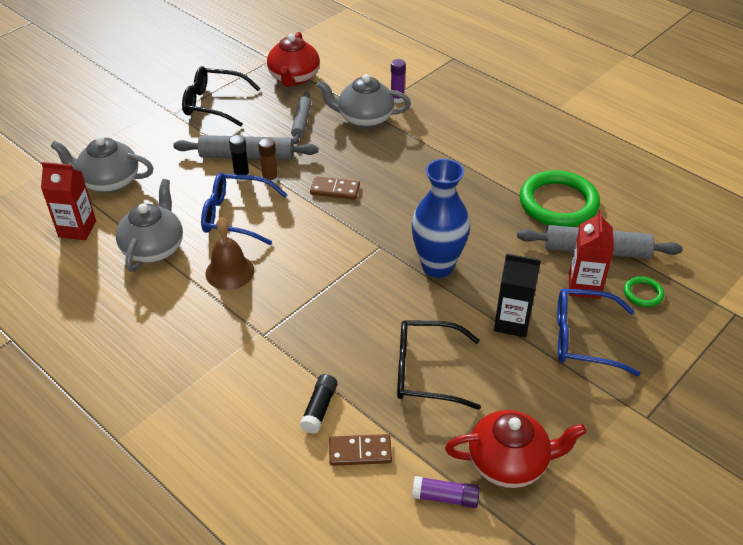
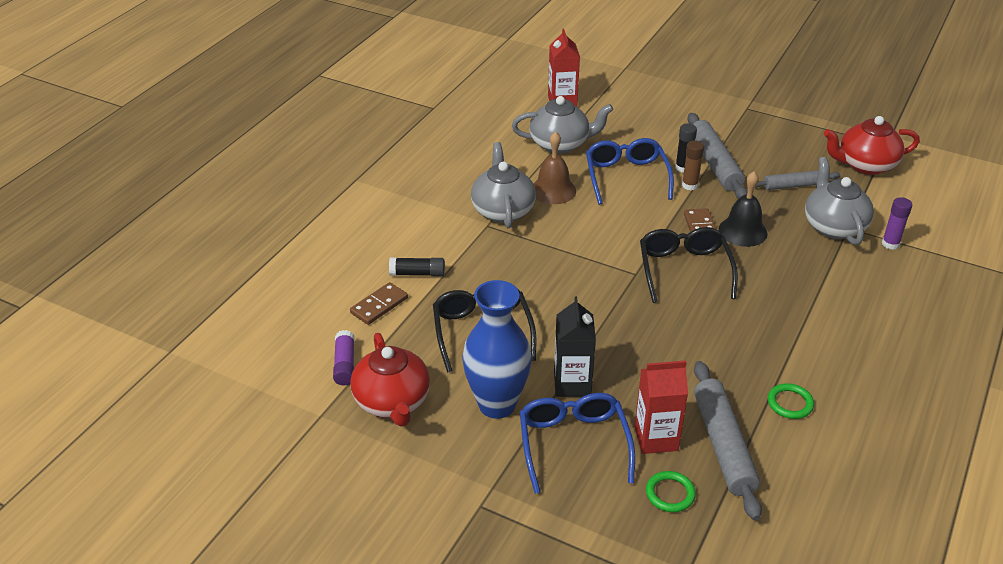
camera: 75 degrees right, 5 degrees down
grey teapot [50,136,153,193] -> grey teapot moved to [471,142,536,228]
black glasses [182,66,261,127] -> black glasses moved to [640,227,738,303]
brown domino [329,434,392,466] -> brown domino turned 60 degrees clockwise [350,282,408,325]
blue vase [411,159,470,278] -> blue vase moved to [462,280,532,419]
green ring [520,170,600,227] -> green ring [768,383,814,419], size x0.45
none -> black bell [719,171,768,247]

